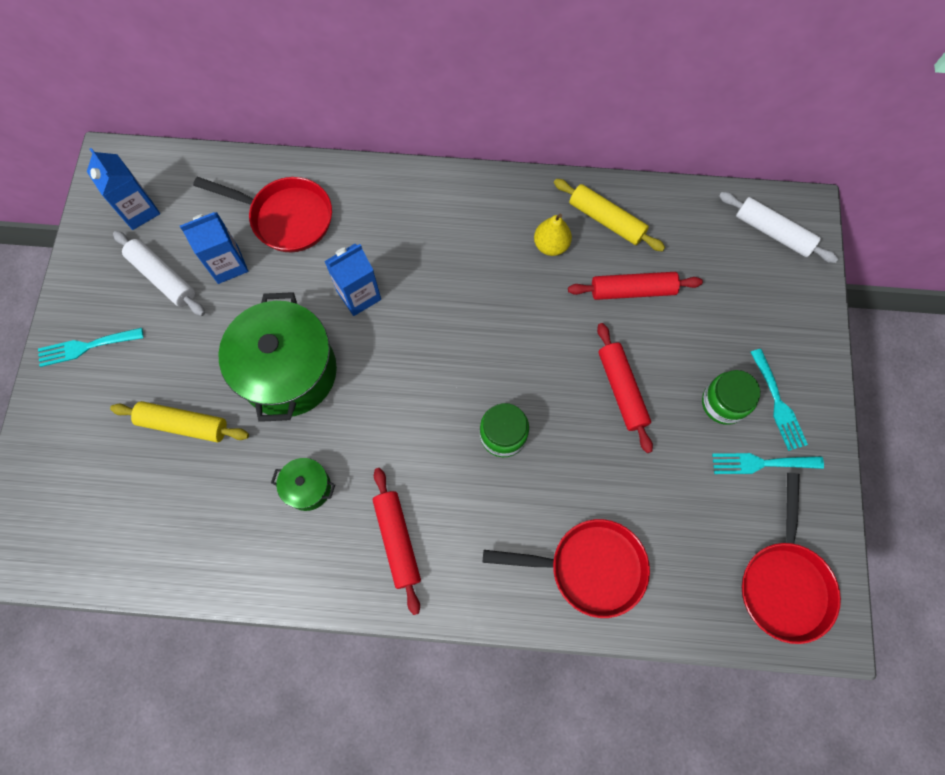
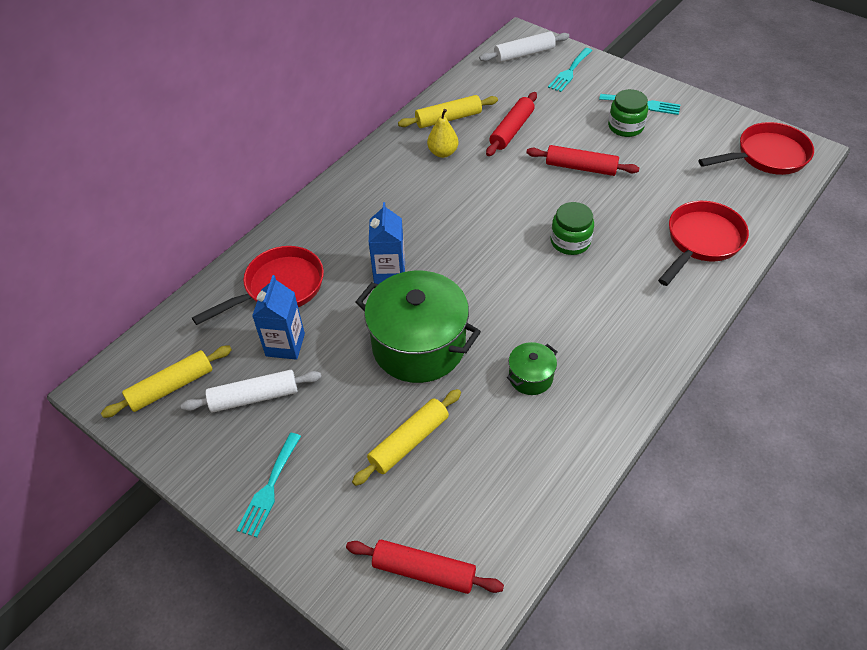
camera: 55 degrees left, 20 degrees down
blue carton [87,148,160,230] -> yellow rolling pin [101,346,232,418]
red rolling pin [373,468,421,615] -> red rolling pin moved to [346,540,504,594]
turquoise fork [712,453,824,474] -> turquoise fork moved to [548,48,592,92]
red pan [742,473,841,644] -> red pan turned 60 degrees counterclockwise [698,122,814,175]

